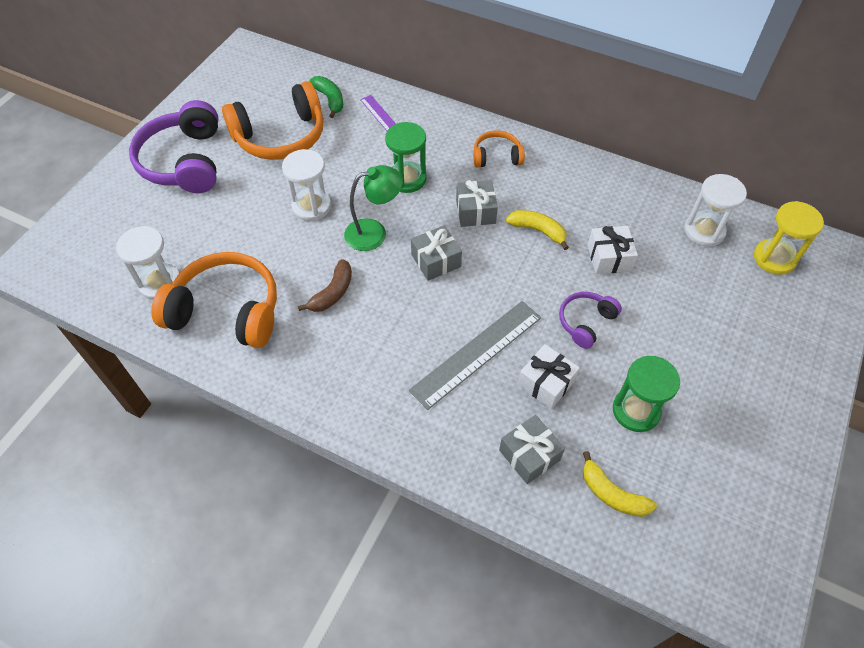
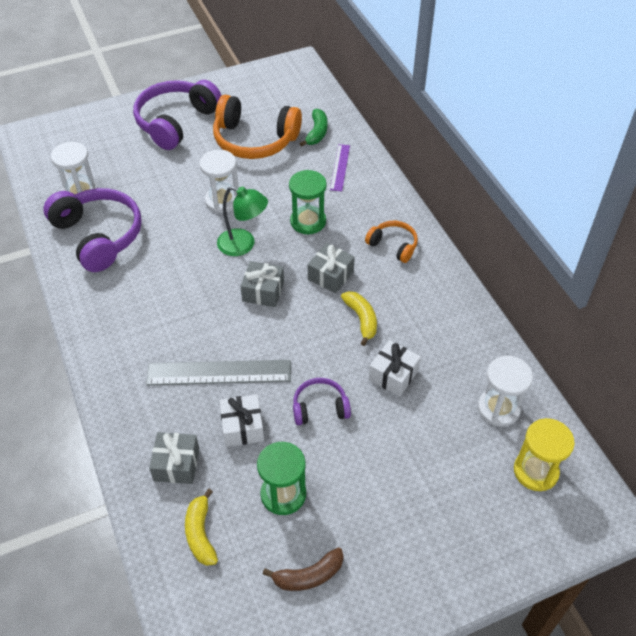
camera: 40 degrees right, 5 degrees down
orange headphones [151,252,277,348] -> purple headphones [44,188,142,272]
brown banana [298,259,352,312] -> brown banana moved to [263,547,344,591]

